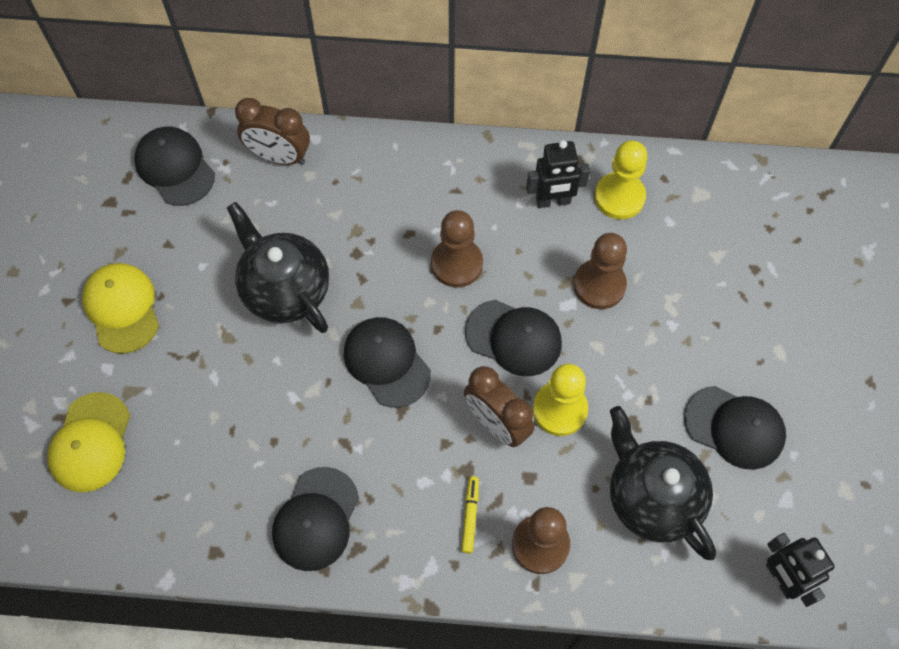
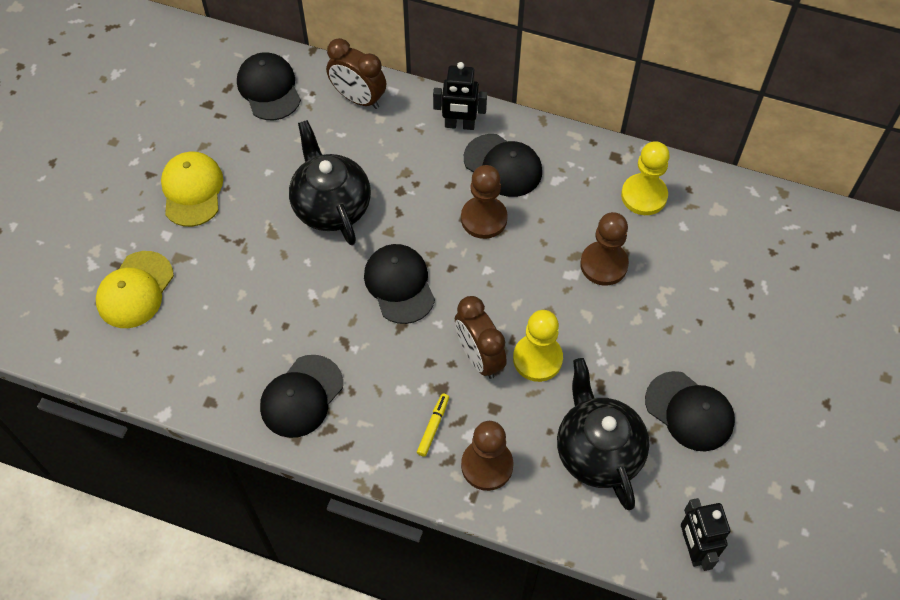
camera: 15 degrees right, 5 degrees down
black cap [465,300,562,376] -> black cap moved to [464,134,542,197]
black robot [526,140,590,208] -> black robot moved to [433,62,487,130]

